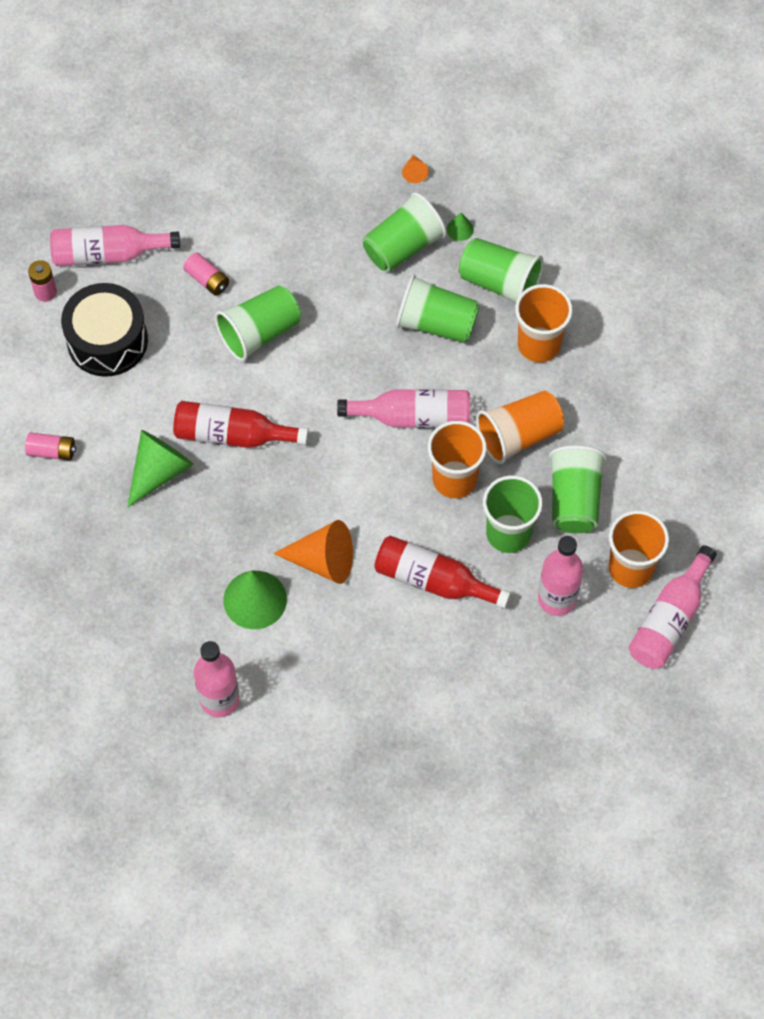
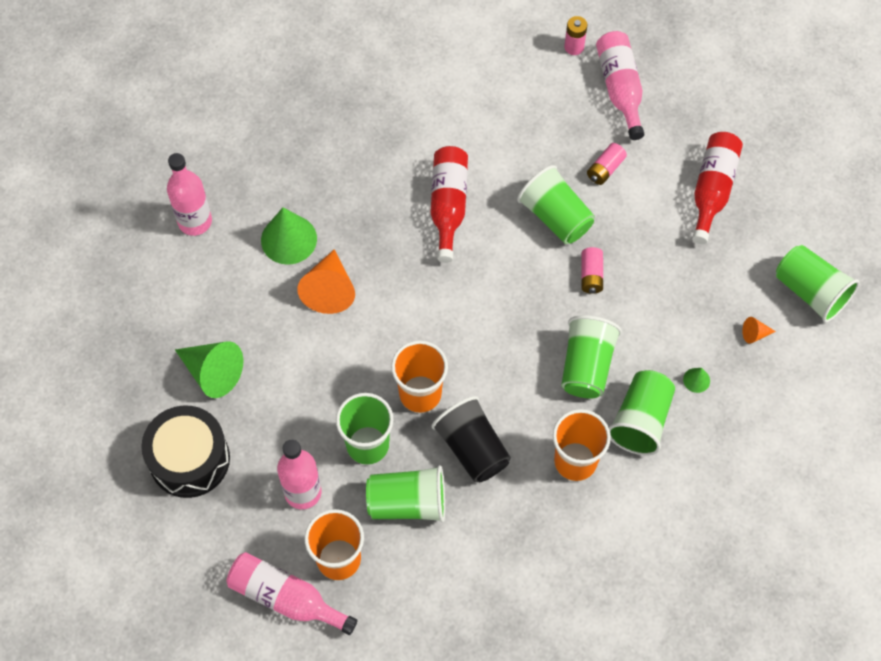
camera: 85 degrees right, 0 degrees up
pink battery [25,433,76,461] -> pink battery moved to [582,247,603,294]
black drum [61,283,148,377] -> black drum moved to [141,405,230,498]
green cone [127,430,194,507] -> green cone moved to [175,341,243,398]
pink bottle [337,389,470,428] -> none
green cup [363,192,447,272] -> green cup moved to [776,245,860,322]
red bottle [374,536,511,609] -> red bottle moved to [692,132,743,244]
orange cup [476,390,564,464] -> black cup [431,396,511,482]

